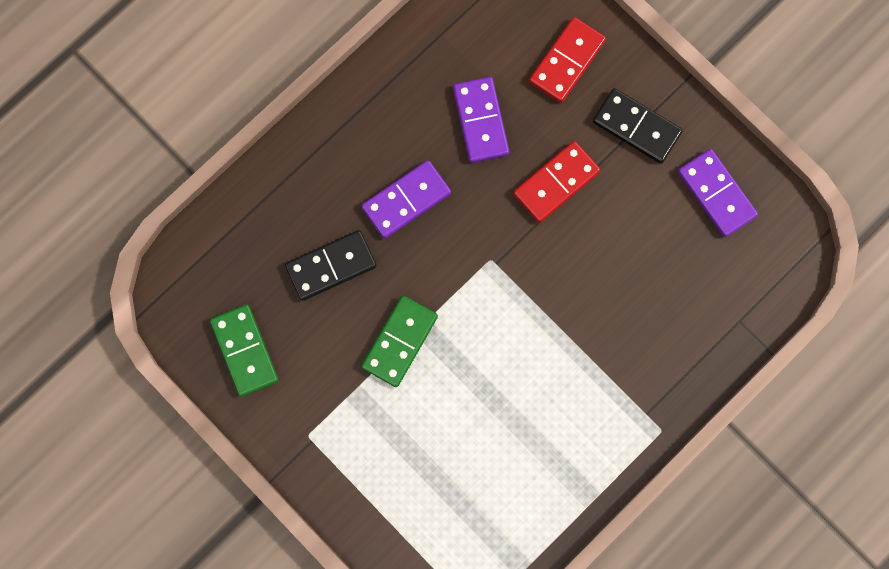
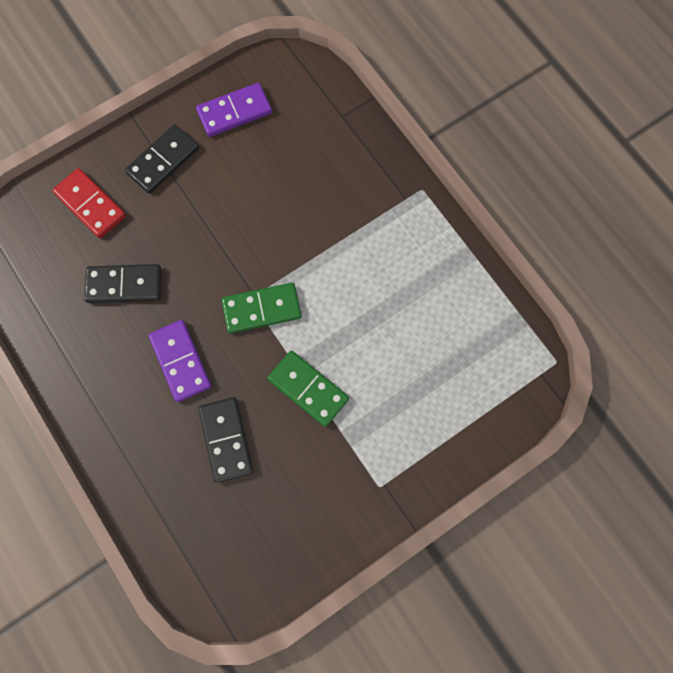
camera: 80 degrees left, 5 degrees down
green domino [210,304,279,397] -> green domino moved to [221,283,302,333]
purple domino [453,77,509,163] -> black domino [84,264,161,303]
red domino [513,141,601,223] -> none

